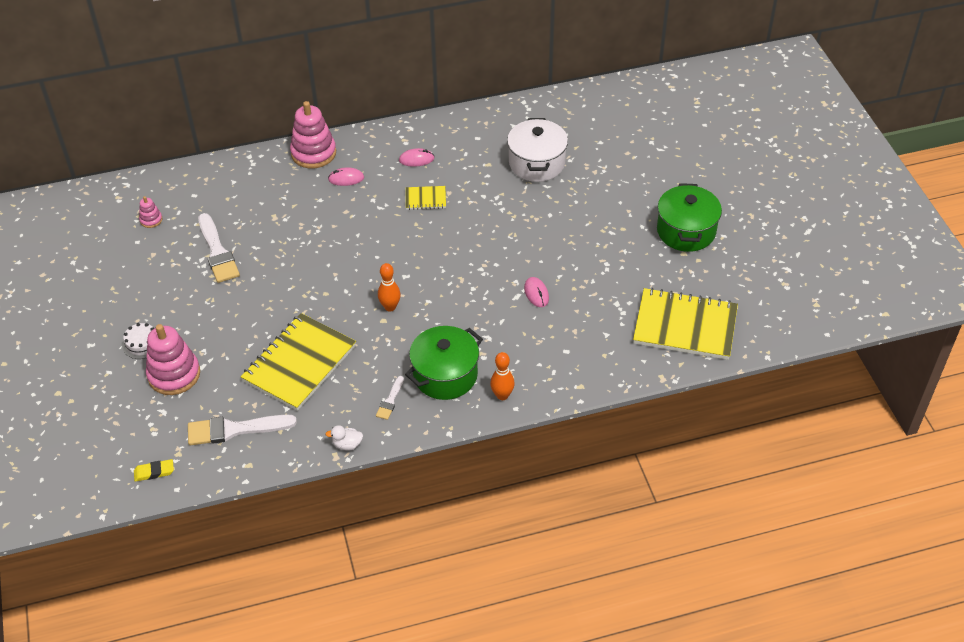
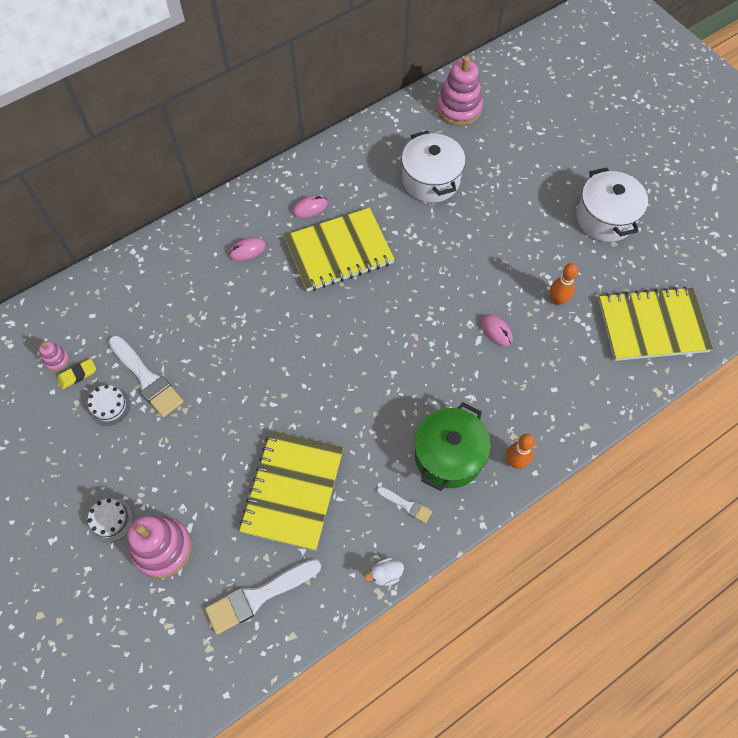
camera: 20 degrees left, 15 degrees up
yellow eraser [134,459,174,482] -> yellow eraser moved to [57,358,96,389]
pink stacking toy [290,101,336,168] -> pink stacking toy moved to [437,56,483,126]
white brush [376,376,404,420] -> white brush turned 60 degrees counterclockwise [377,487,432,523]
orange bowling pin [378,263,401,311] -> orange bowling pin moved to [550,263,578,305]
yellow notebook [406,186,446,210] -> yellow notebook [284,208,395,292], size x2.19
green pot [657,183,722,252] -> white pot [576,167,648,242]
none -> white cake [88,385,130,426]

